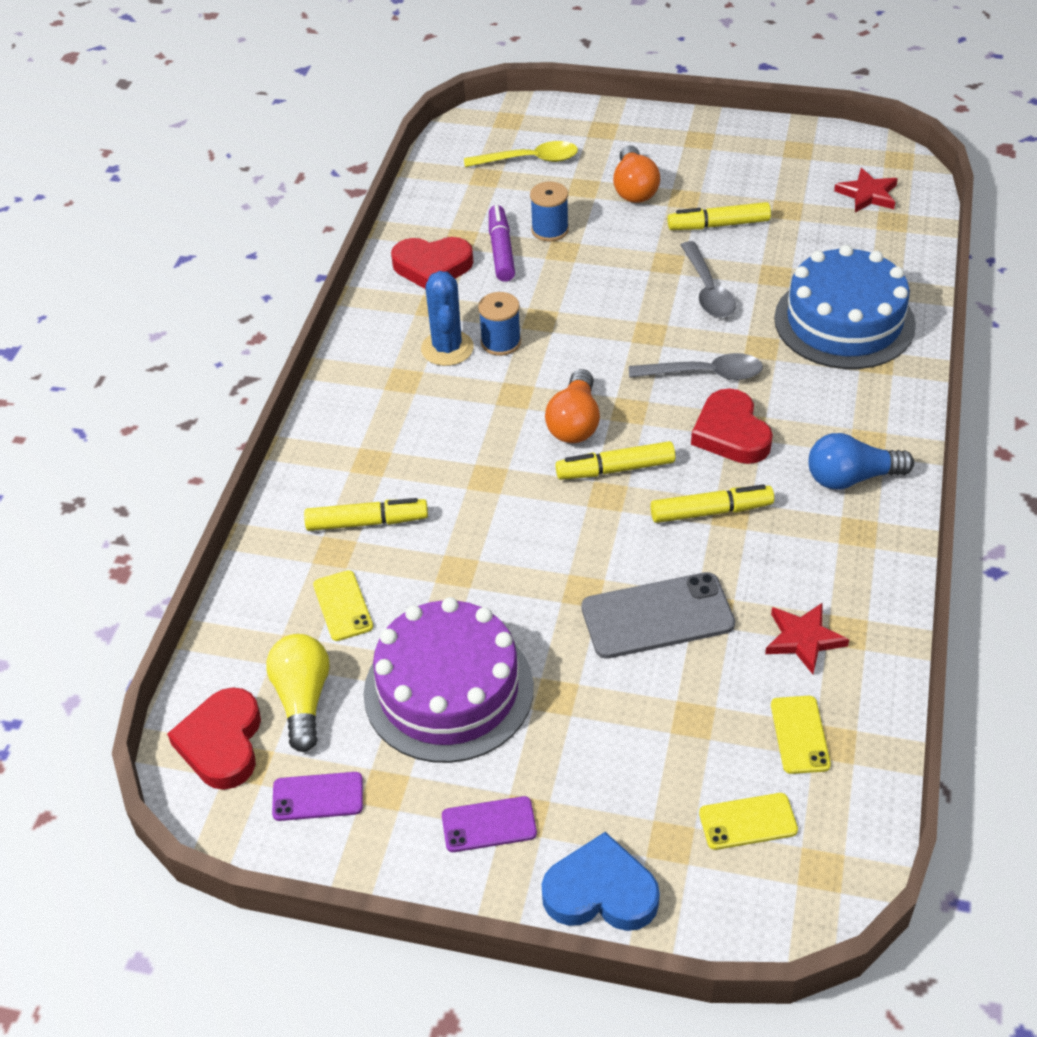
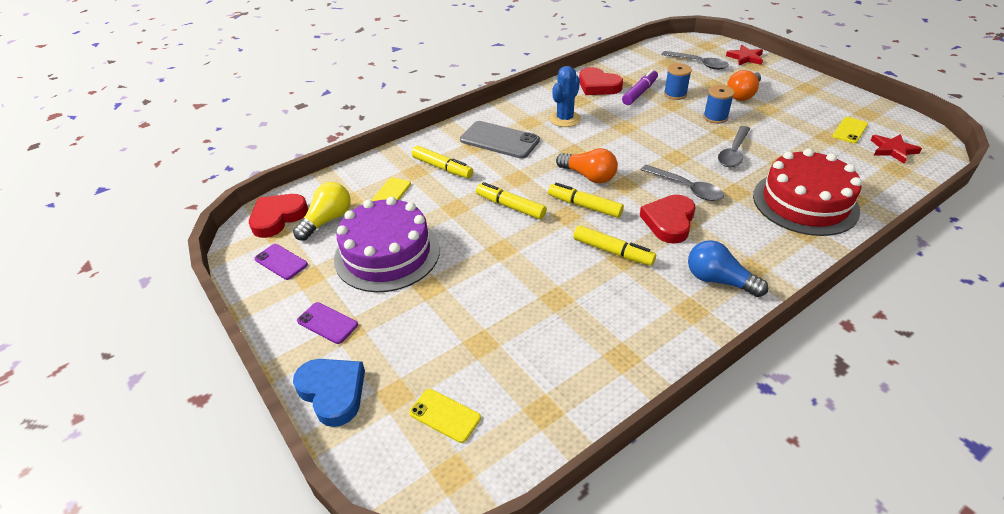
camera: 40 degrees right, 5 degrees down
yellow spoon [464,141,578,167] -> grey spoon [661,51,729,70]
blue spool [478,292,521,356] -> blue spool moved to [703,85,735,124]
orange light bulb [545,369,600,443] -> orange light bulb turned 105 degrees counterclockwise [556,148,618,183]
grey phone [581,572,735,659] -> grey phone moved to [460,121,540,159]
yellow marker [667,202,771,230] -> yellow marker moved to [476,182,547,219]
red star [765,602,849,674] -> red star moved to [726,45,763,65]
yellow phone [771,696,831,774] -> yellow phone moved to [833,117,868,144]
blue cake [774,245,916,369] -> red cake [753,149,862,236]

